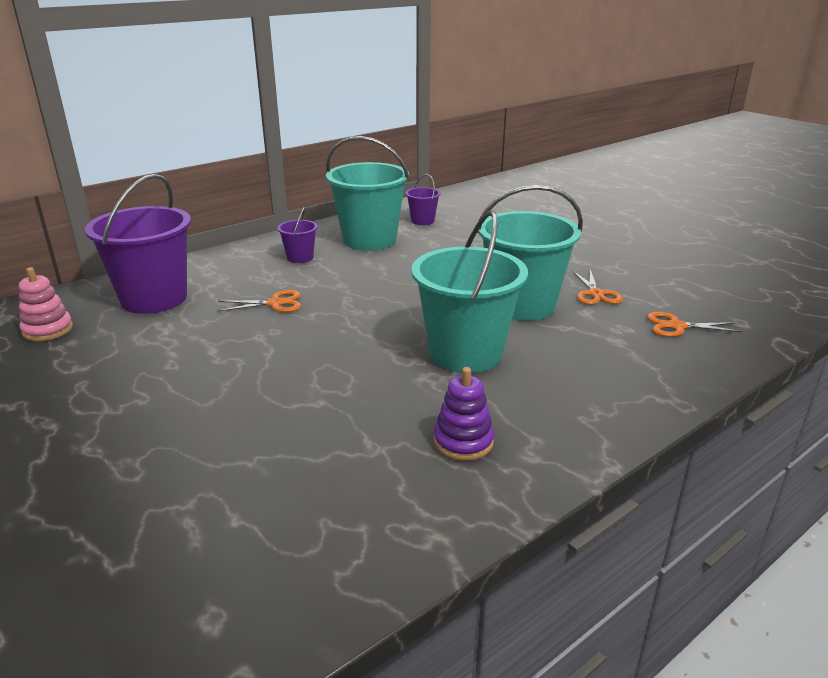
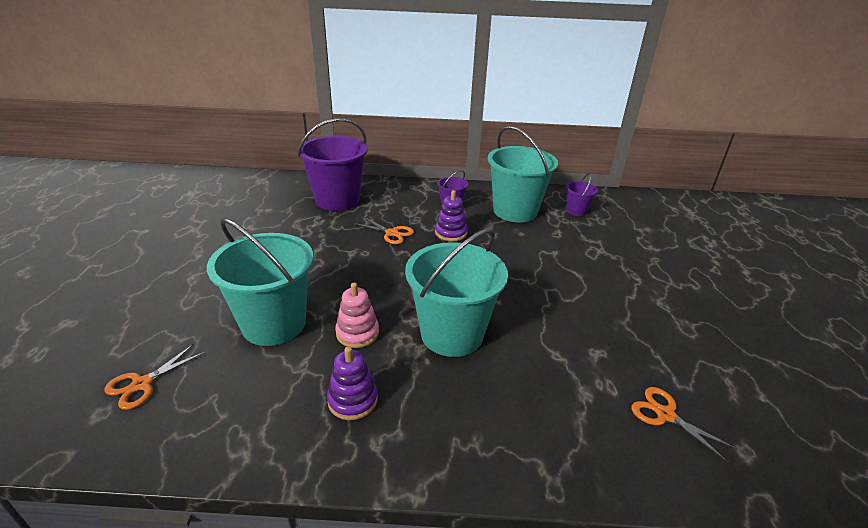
camera: 40 degrees right, 5 degrees up
pink stacking toy [19,267,73,341] -> pink stacking toy moved to [335,283,379,348]
turquoise bucket [477,185,583,321] -> turquoise bucket moved to [207,218,313,346]
orange scissors [572,269,623,305] -> orange scissors moved to [104,344,205,410]
none -> purple stacking toy [435,190,468,241]

